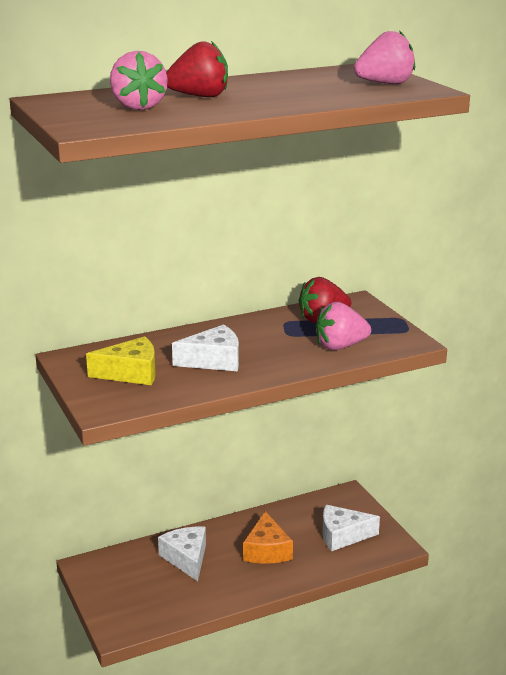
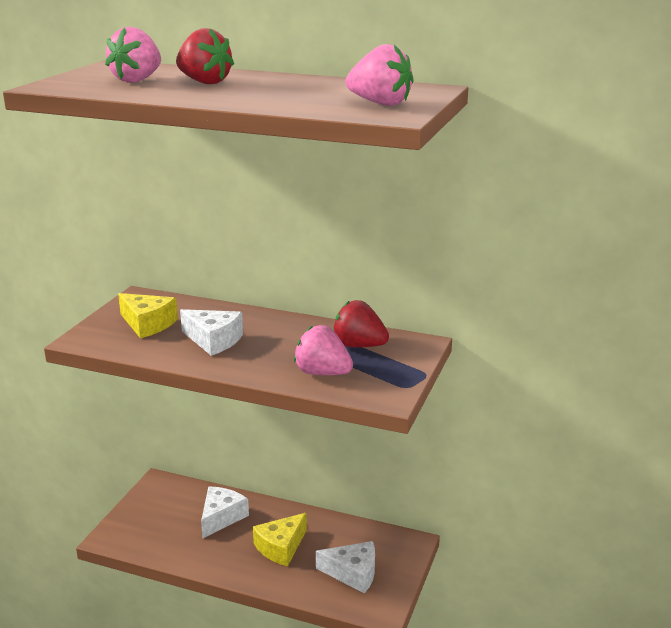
camera: 45 degrees right, 0 degrees up
orange cheese [243,511,293,564] -> yellow cheese [253,513,307,566]
white cheese [322,505,380,551] -> white cheese turned 150 degrees clockwise [316,541,375,594]

